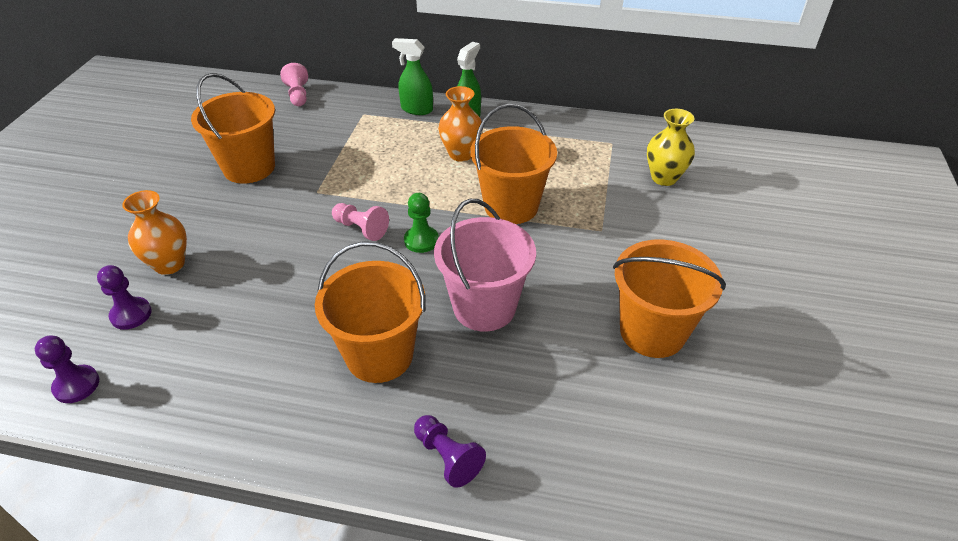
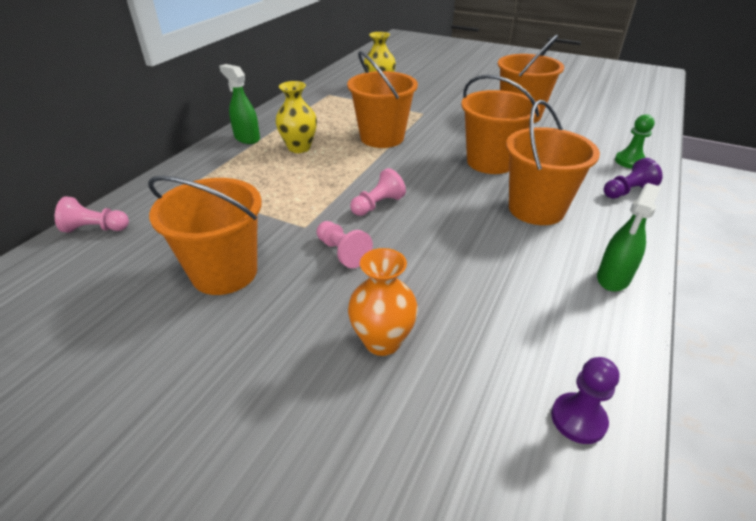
camera: 75 degrees left, 5 degrees down
purple pawn [97,265,152,330] -> none
green spray bottle [392,38,433,115] -> green spray bottle moved to [597,183,661,292]
green pawn [404,193,439,253] -> green pawn moved to [615,114,655,169]
pink bucket [434,199,536,332] -> orange bucket [461,75,540,174]
orange vase [438,86,483,162] -> yellow vase [275,81,317,153]
none -> pink pawn [317,221,373,268]

